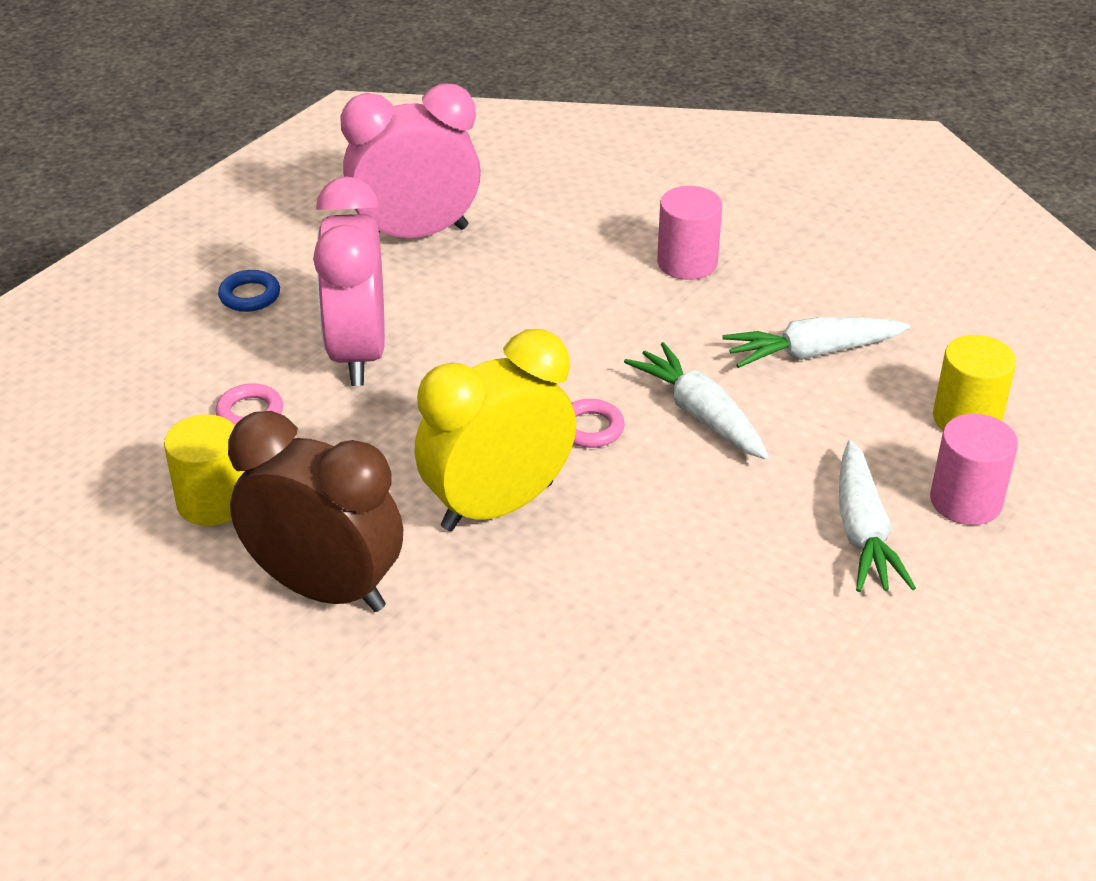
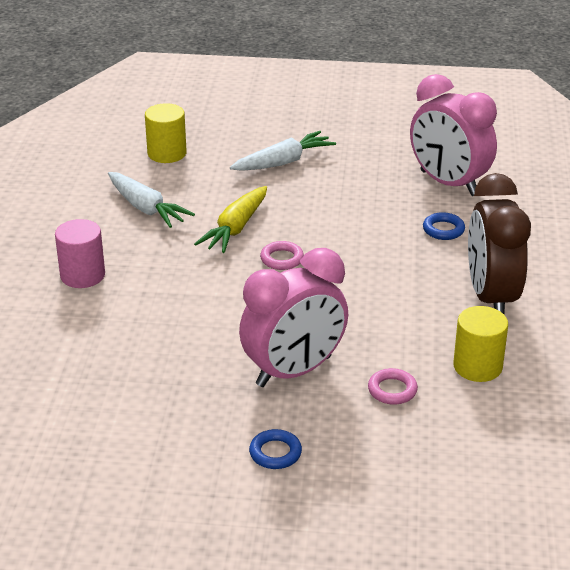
camera: 120 degrees left, 5 degrees down
pink clock [341,83,481,238] -> pink clock moved to [410,74,497,196]
yellow clock [414,329,576,531] -> none
white carrot [624,342,769,460] -> yellow carrot [194,186,267,253]
pink cylinder [930,414,1018,525] -> none
none -> blue ring [423,212,465,240]

